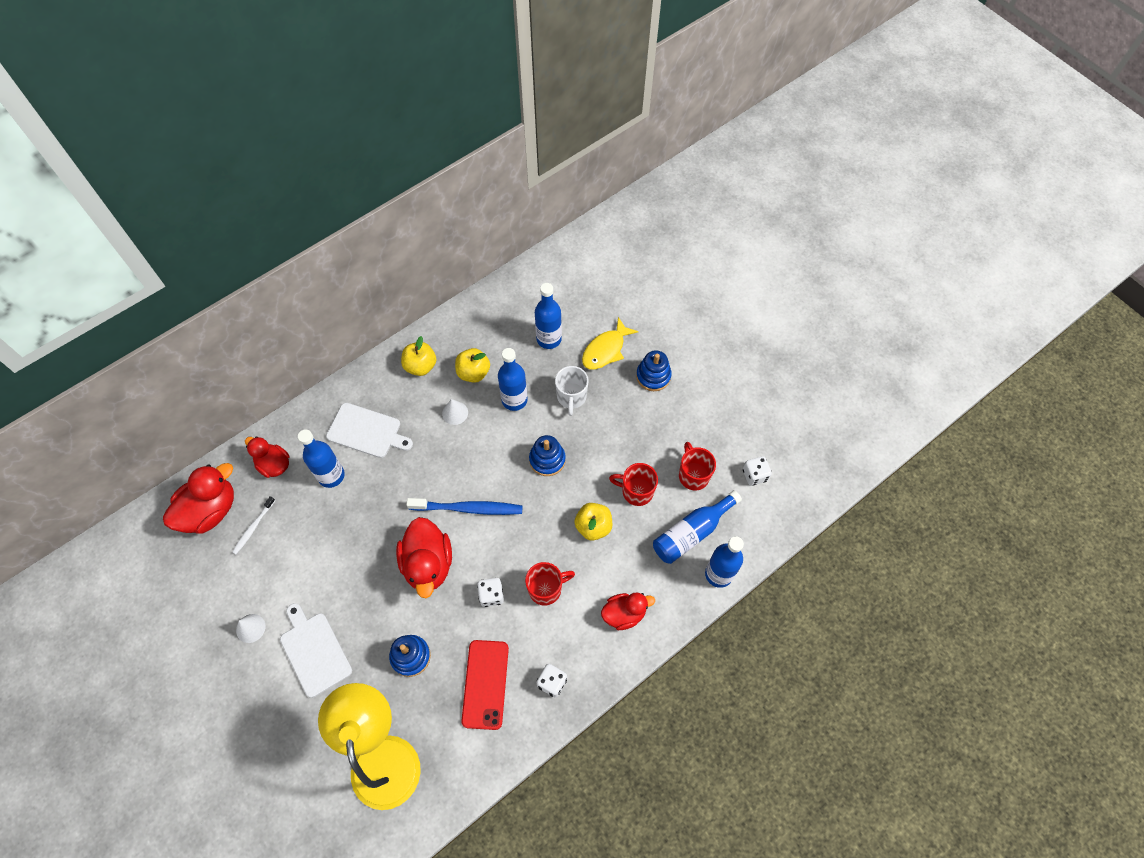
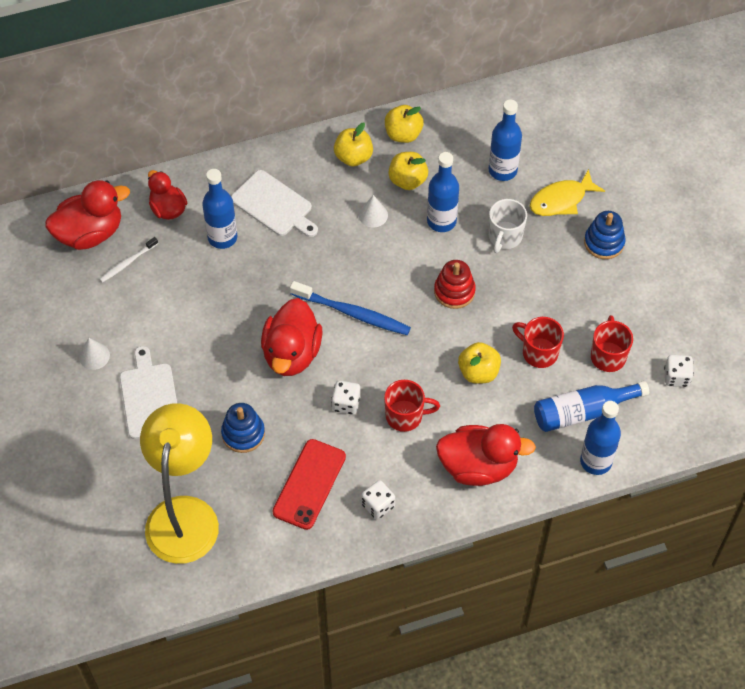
camera: 20 degrees right, 5 degrees down
blue stacking toy [529,435,566,476] -> red stacking toy [434,260,476,309]
red duck [601,592,655,630] -> red duck [436,424,536,486], size x1.58
none -> yellow apple [385,105,424,143]

